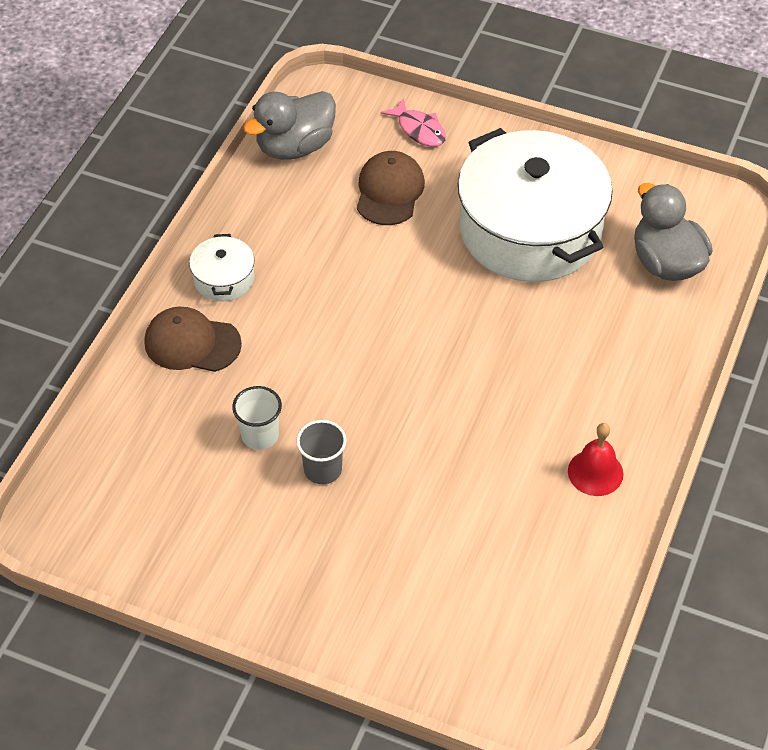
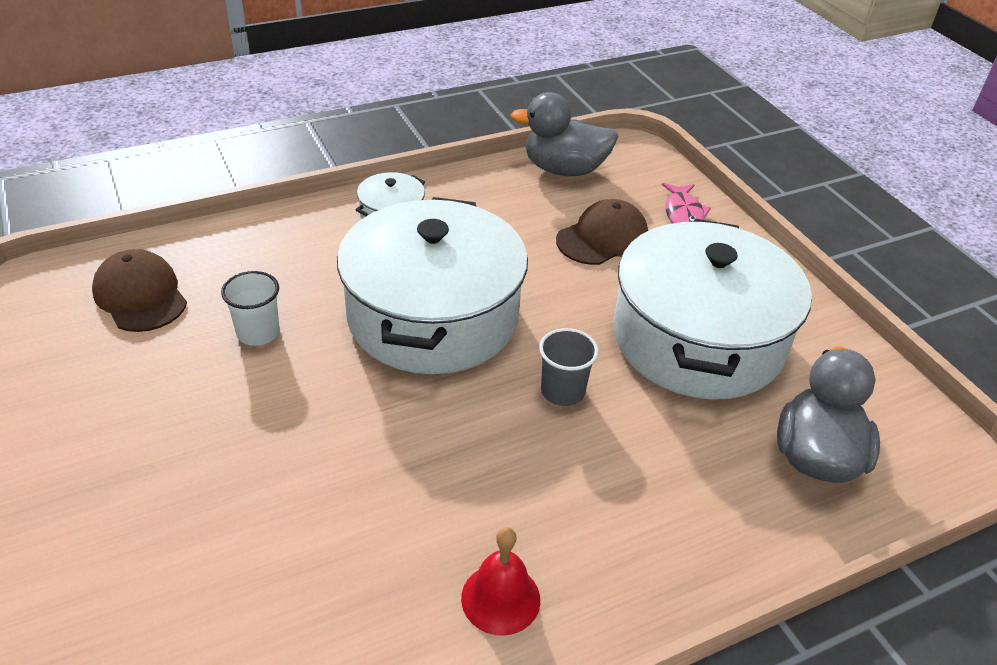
camera: 40 degrees right, 10 degrees down
brown cap [144,307,242,372] -> brown cap moved to [92,249,187,332]
grey cup [296,420,346,484] -> grey cup moved to [539,328,599,406]
none -> white pot [337,197,528,374]

